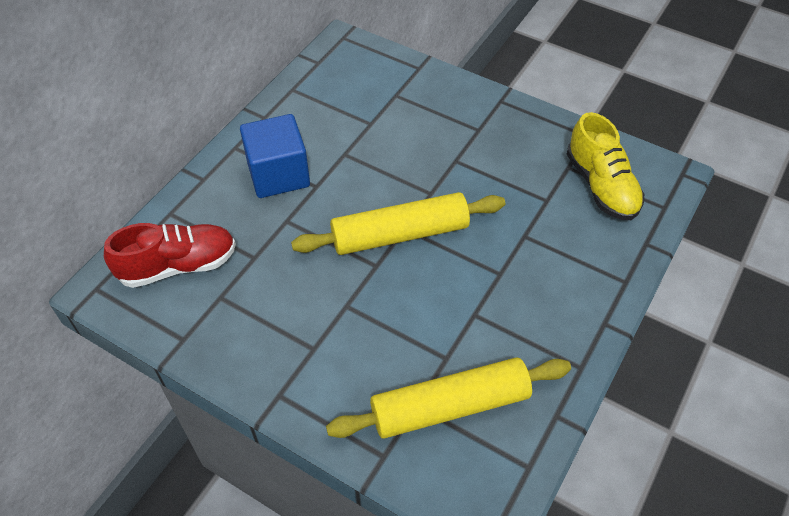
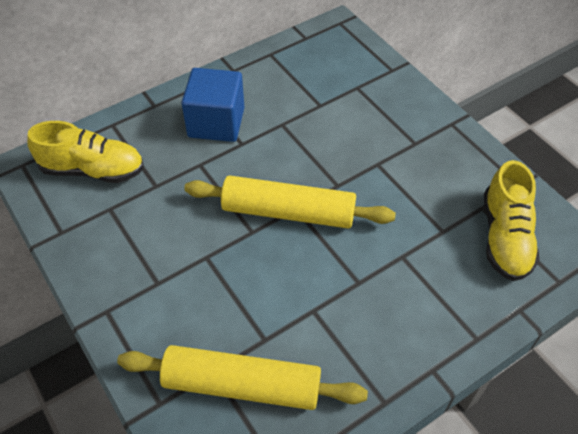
camera: 25 degrees right, 0 degrees up
red shoe [104,223,236,288] -> yellow shoe [27,121,144,183]

